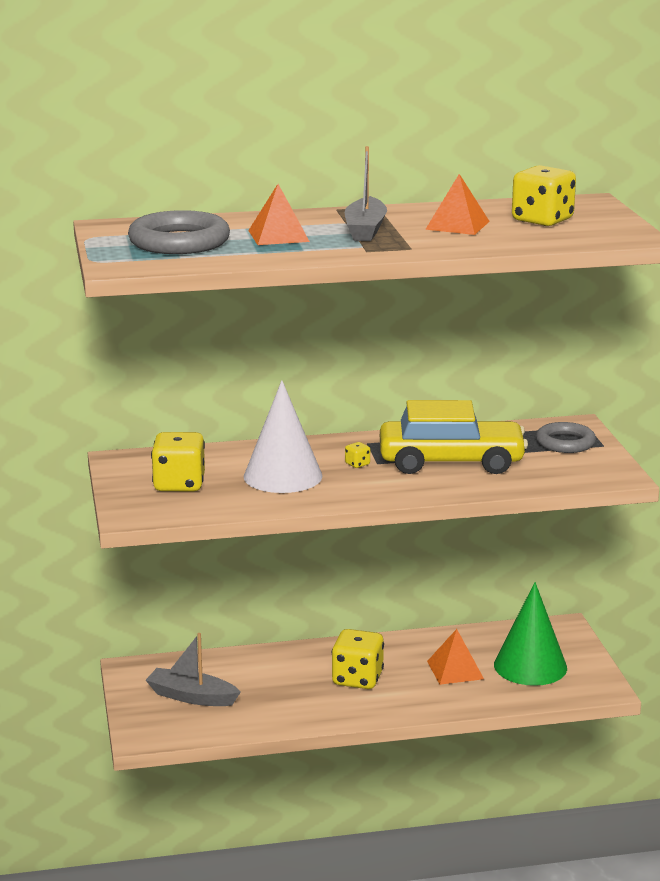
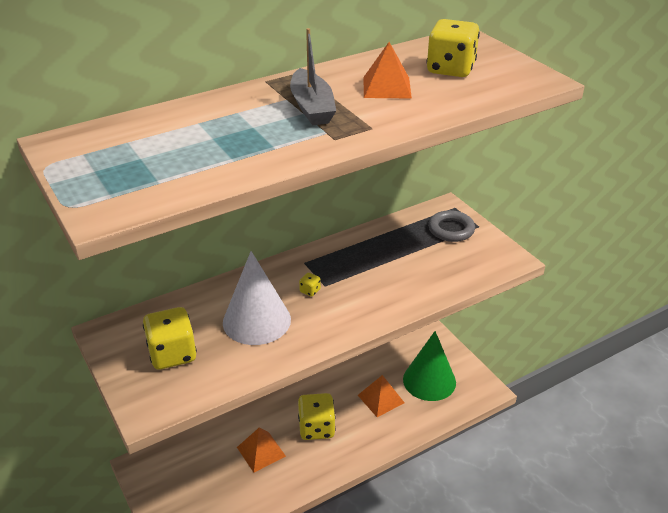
camera: 20 degrees left, 15 degrees up
grey ring [128,210,230,254] -> none
grey boat [146,633,241,706] -> none
orange pyramid [248,184,310,245] -> orange pyramid moved to [237,428,286,473]
yellow car [380,400,528,474] -> none

